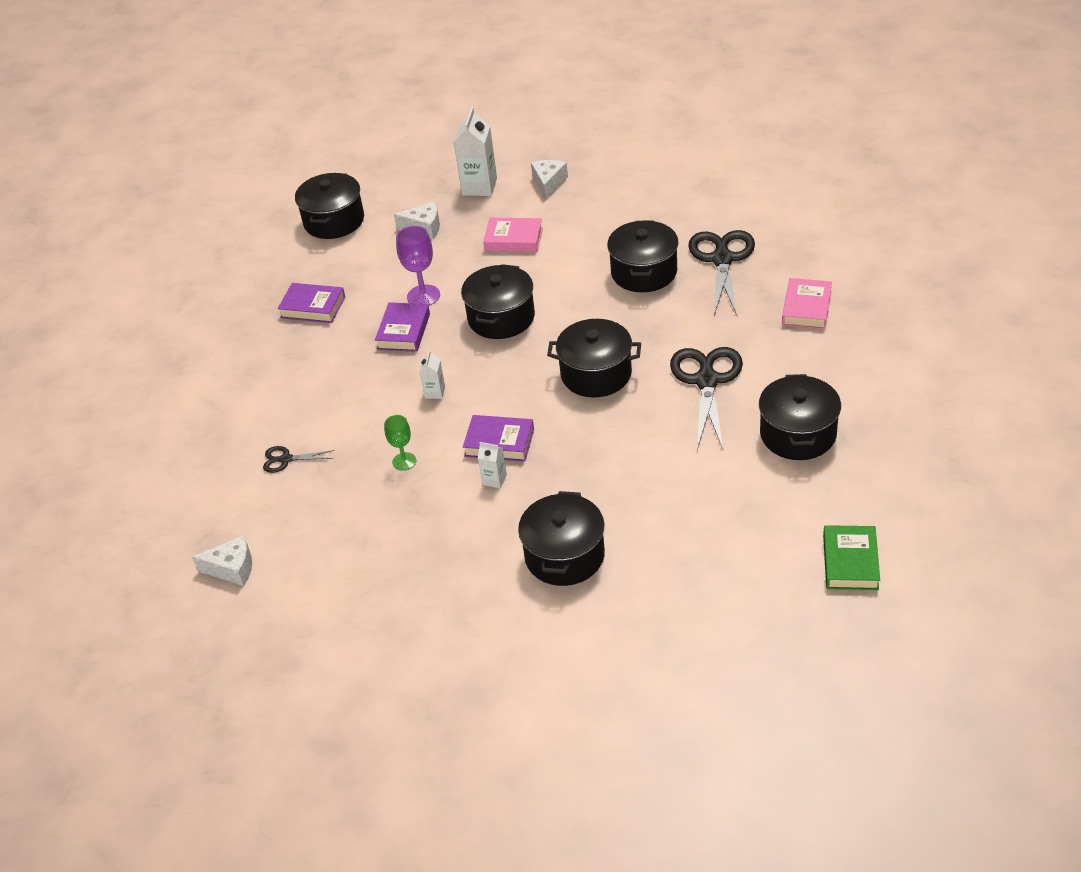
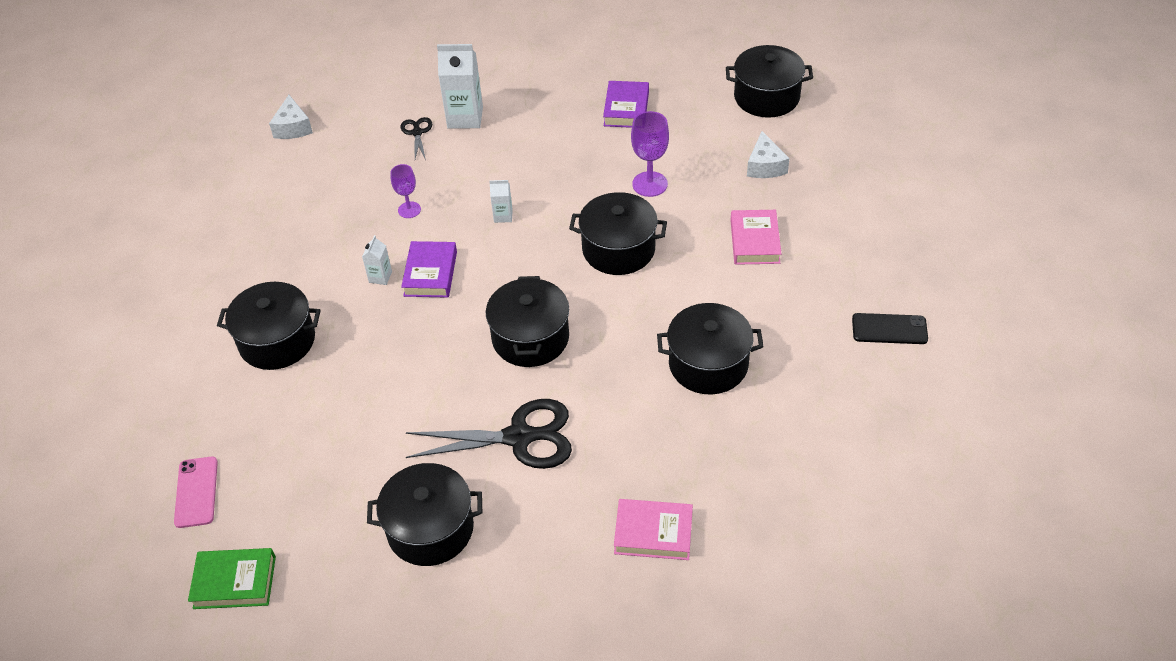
camera: 80 degrees right, 5 degrees up
purple book [375,302,430,352] -> none
green goblet [384,415,417,471] -> purple goblet [390,164,421,218]
white carton [454,107,497,196] -> white carton moved to [437,44,483,129]
white cheese [531,160,568,200] -> none
black scissors [688,230,755,317] -> none
none -> pink phone [174,456,218,528]
none -> black phone [852,313,928,344]

